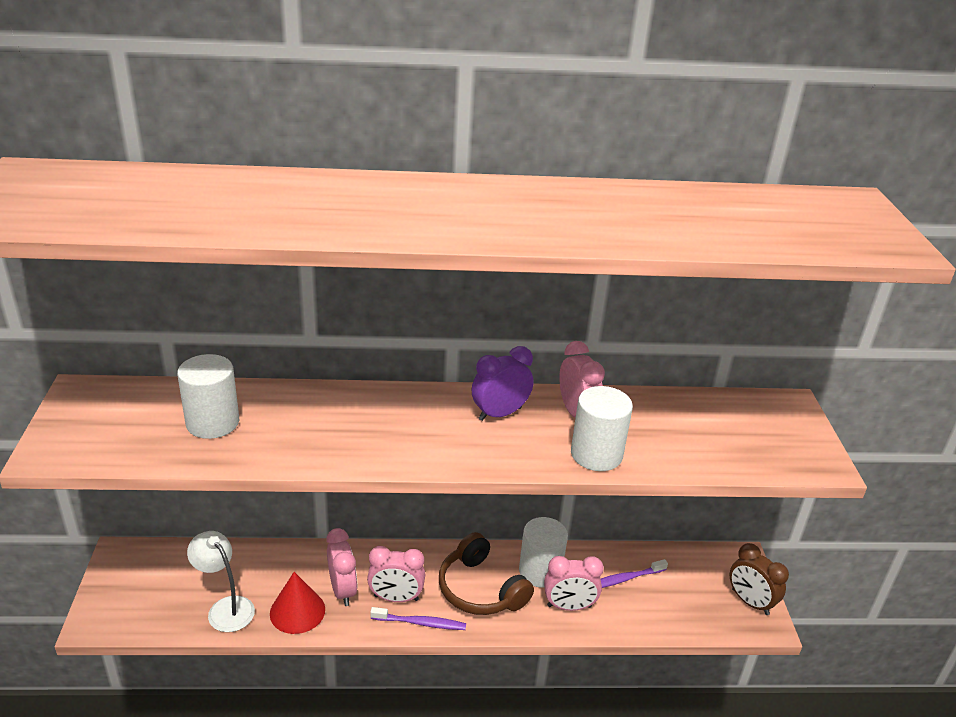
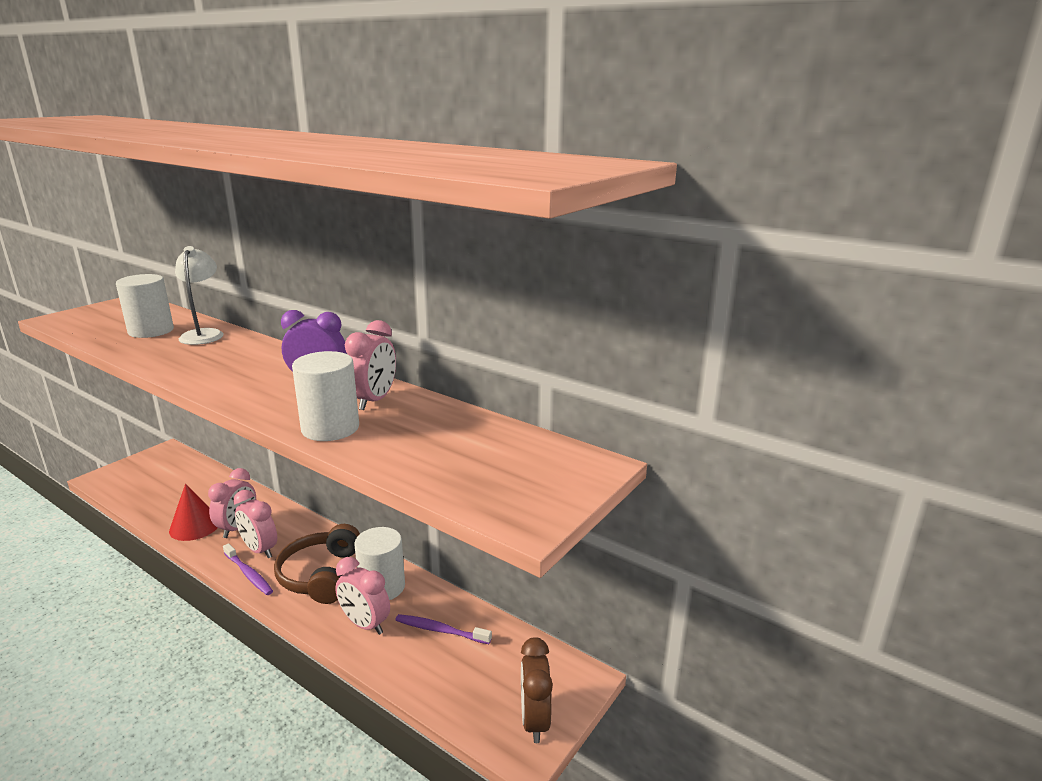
camera: 40 degrees right, 10 degrees down
white lamp [187,531,255,632] -> white lamp moved to [175,246,224,345]

